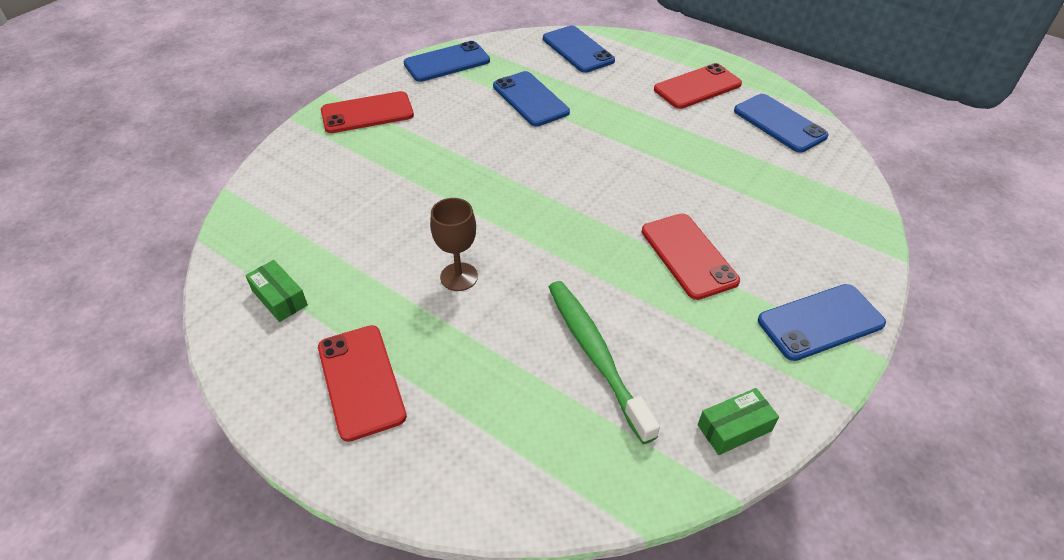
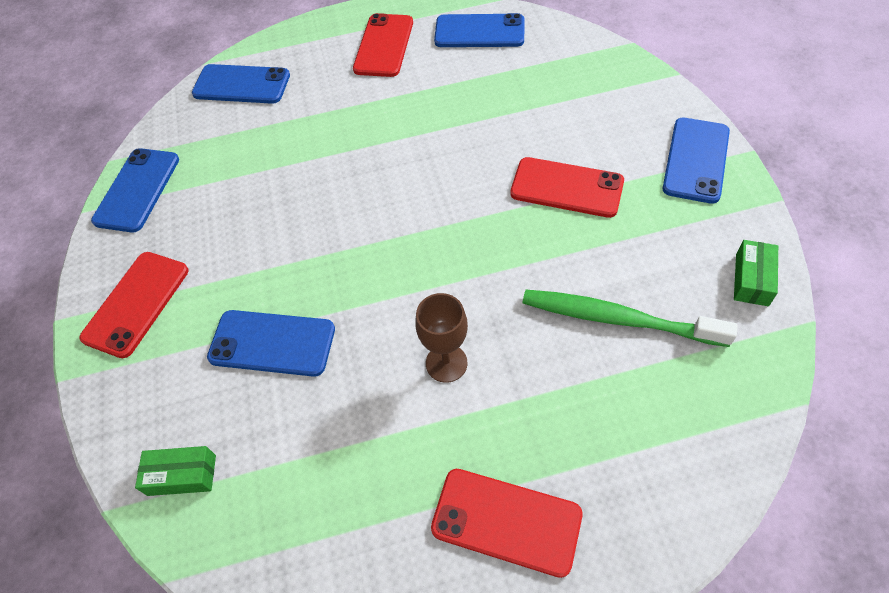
camera: 45 degrees left, 10 degrees up
green box [245,260,308,322] -> green box moved to [135,446,216,496]
blue phone [493,71,570,126] -> blue phone moved to [207,310,335,377]

